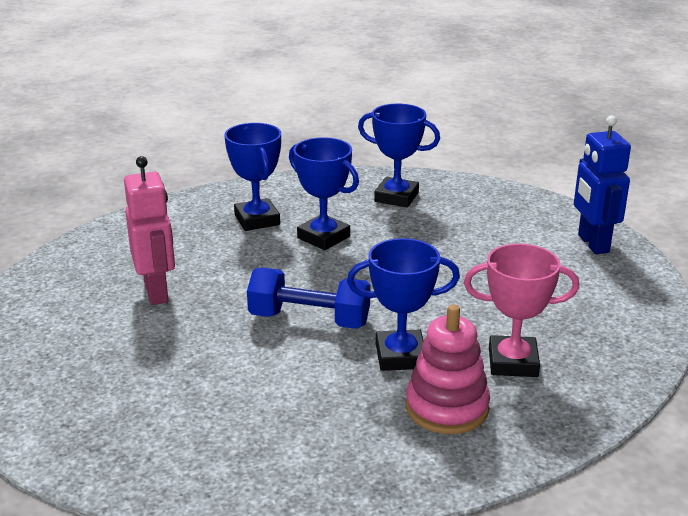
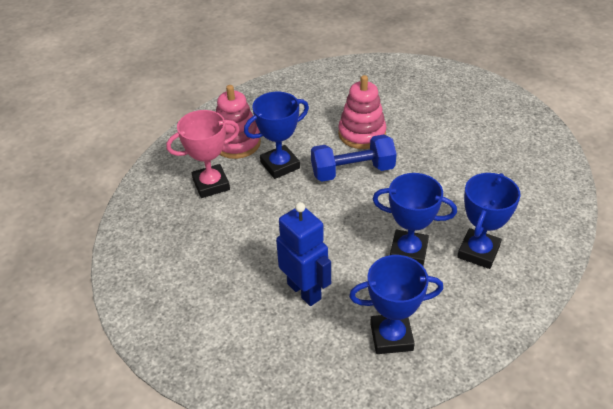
camera: 155 degrees right, 15 degrees up
pink robot [124,156,175,305] -> none
blue trophy [224,123,281,231] -> blue trophy turned 75 degrees clockwise [457,173,521,269]
blue robot [574,115,631,254] -> blue robot moved to [276,202,331,306]
none -> pink stacking toy [338,75,386,149]

